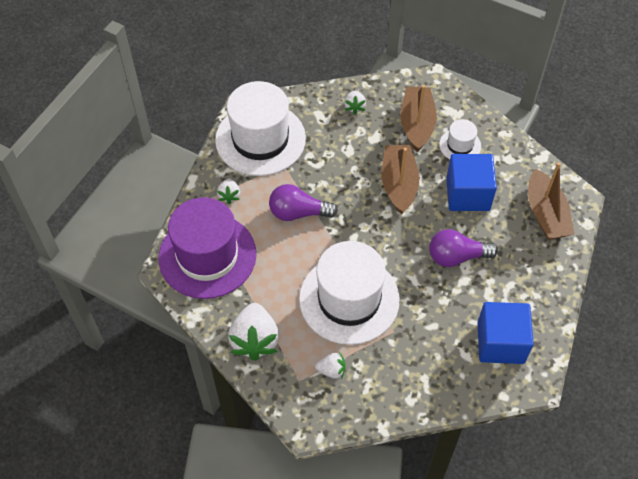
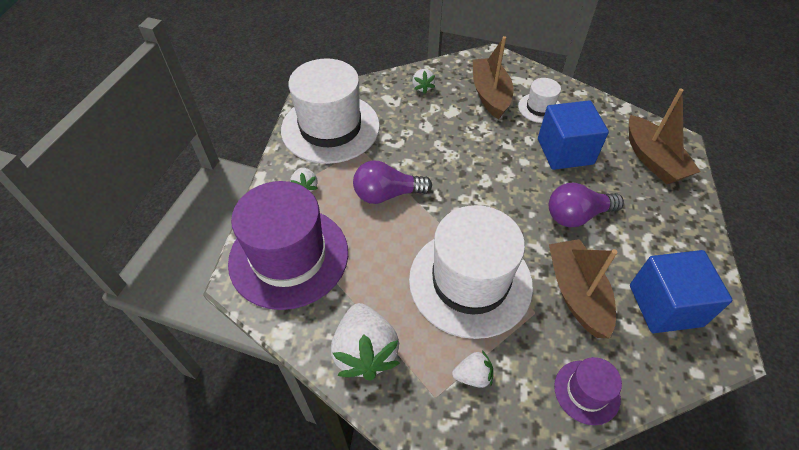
camera: 10 degrees left, 5 degrees down
brown boat [381,145,420,215] -> brown boat moved to [549,239,618,338]
none -> purple hat [554,357,622,425]

